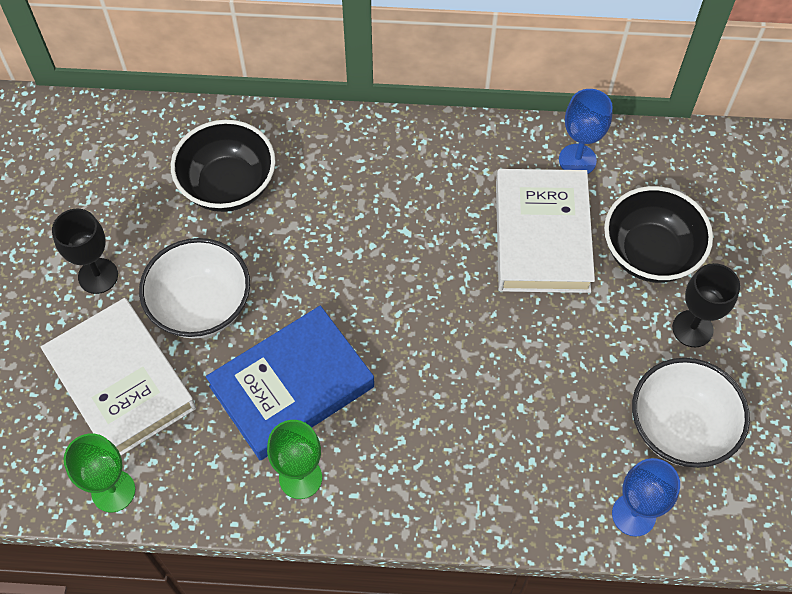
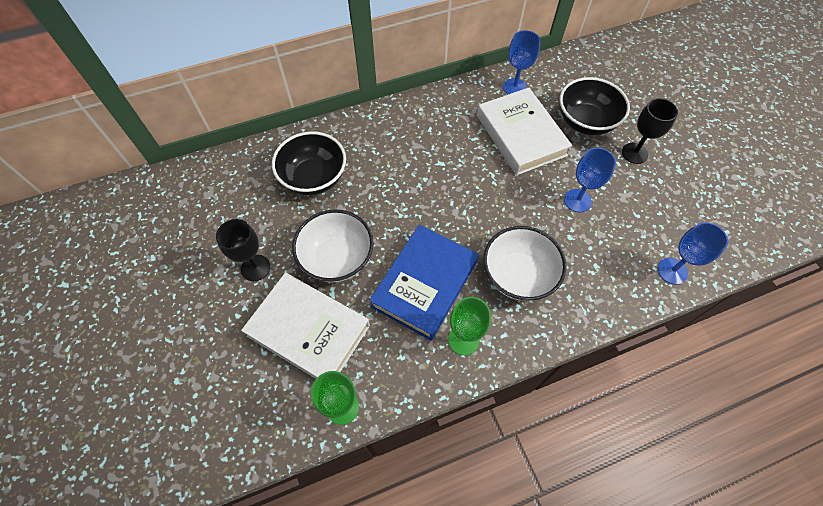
camera: 25 degrees left, 0 degrees up
white bowl [632,358,750,468] -> white bowl moved to [483,226,567,301]
none -> blue goblet [564,148,616,212]

